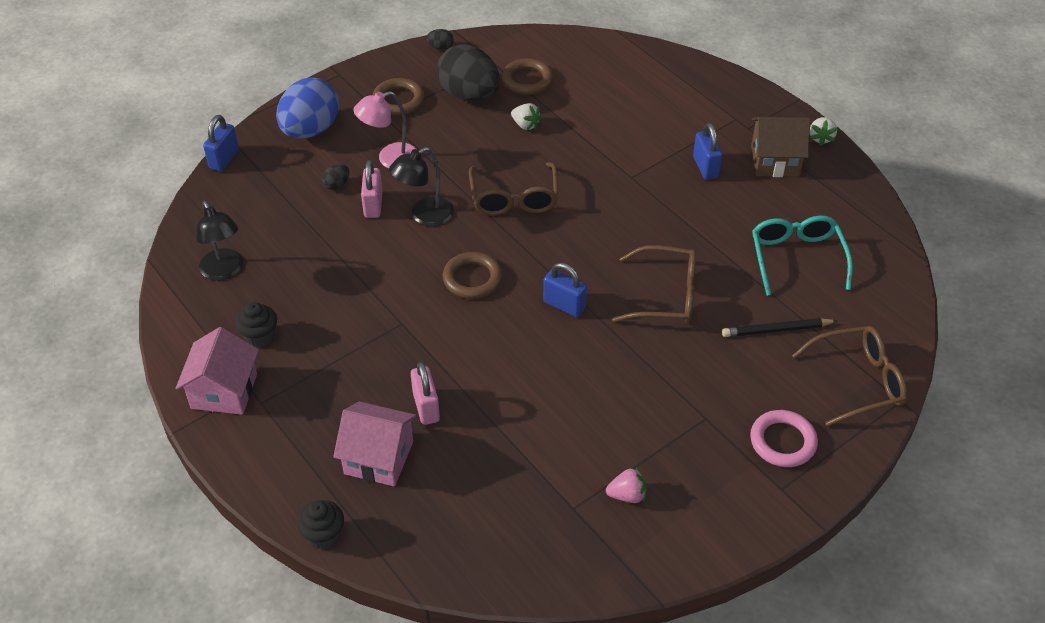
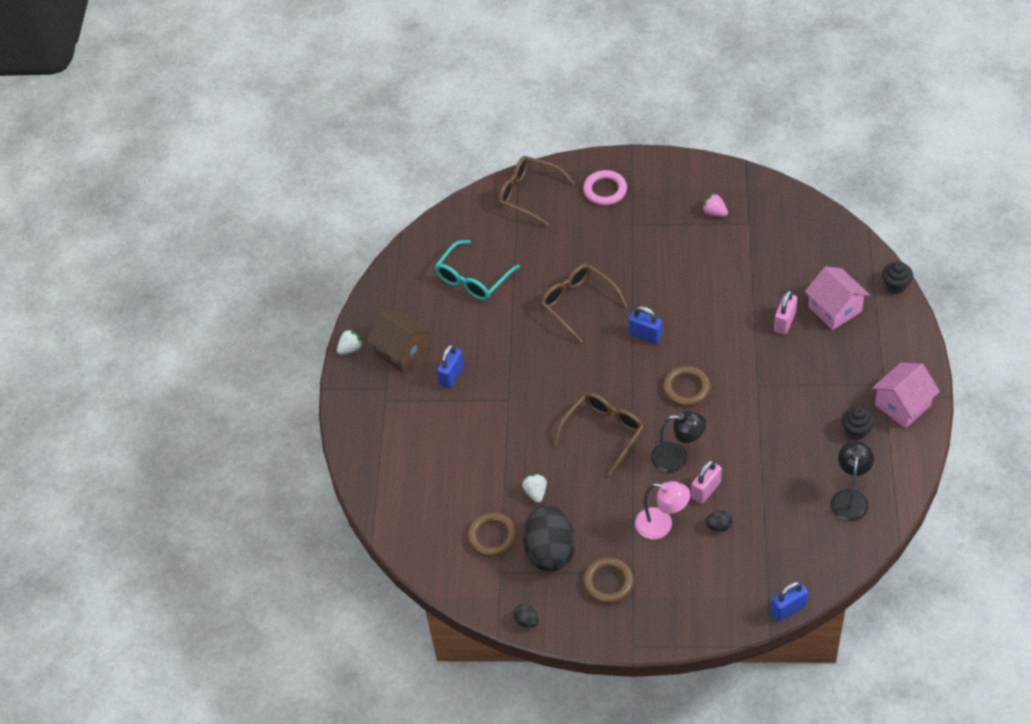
camera: 135 degrees left, 5 degrees up
blue egg [276,78,339,138] -> none
blue padlock [543,262,587,317] -> blue padlock turned 45 degrees counterclockwise [629,306,662,344]
black pencil [722,318,837,337] -> none

